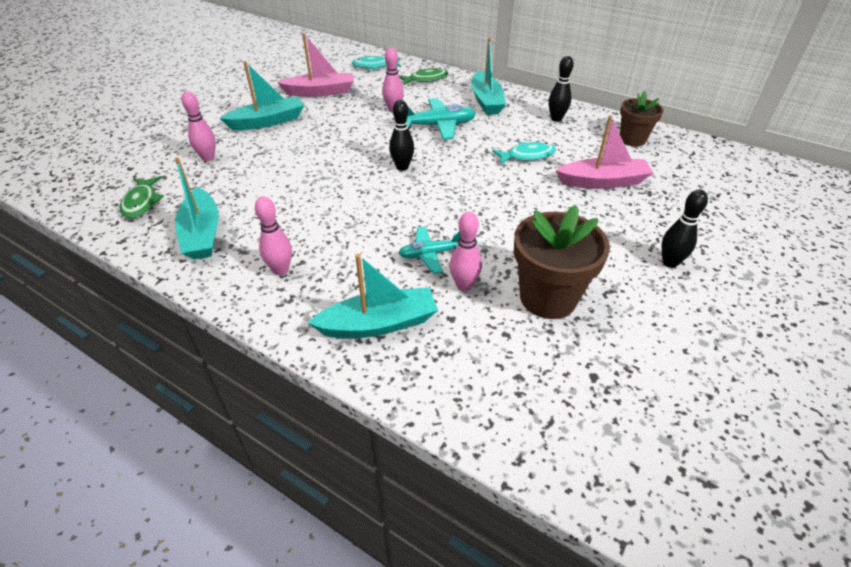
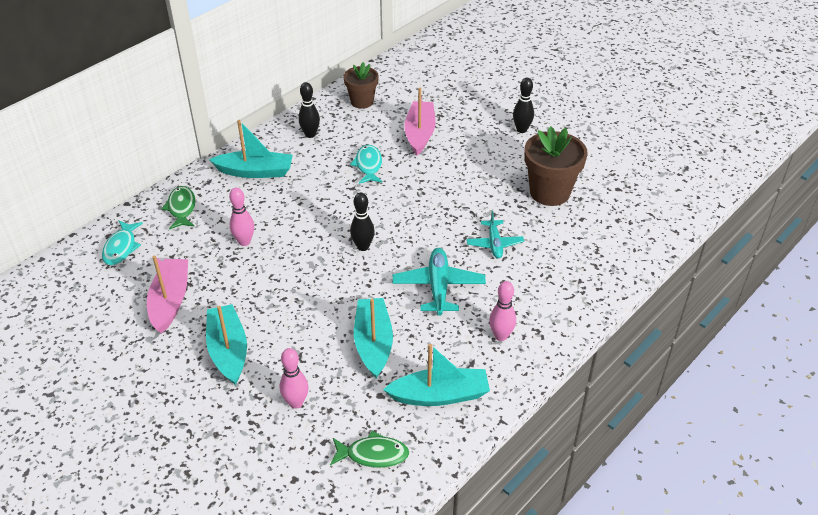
camera: 80 degrees left, 0 degrees up
turquoise boat [308,254,438,338] -> turquoise boat moved to [354,298,393,378]
turquoise plane [406,98,476,140] -> turquoise plane moved to [392,248,486,316]
pink bowling pin [449,212,482,291] -> none

